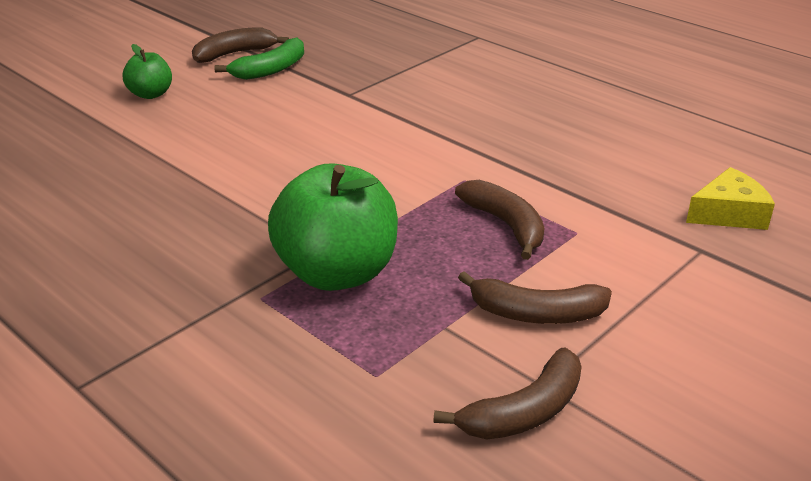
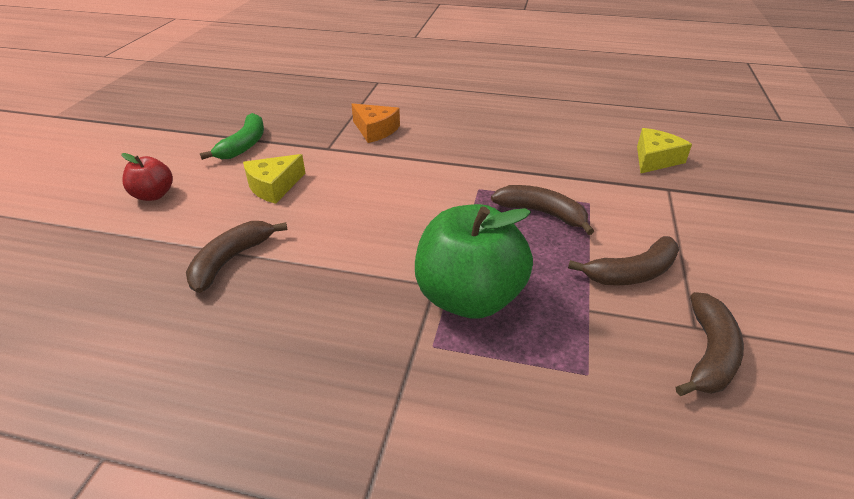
camera: 30 degrees left, 5 degrees up
green apple [123,44,172,99] -> red apple [122,153,173,201]
brown banana [192,27,289,63] -> brown banana moved to [186,221,287,293]
none -> yellow cheese [243,154,305,204]
none -> orange cheese [352,103,400,143]

